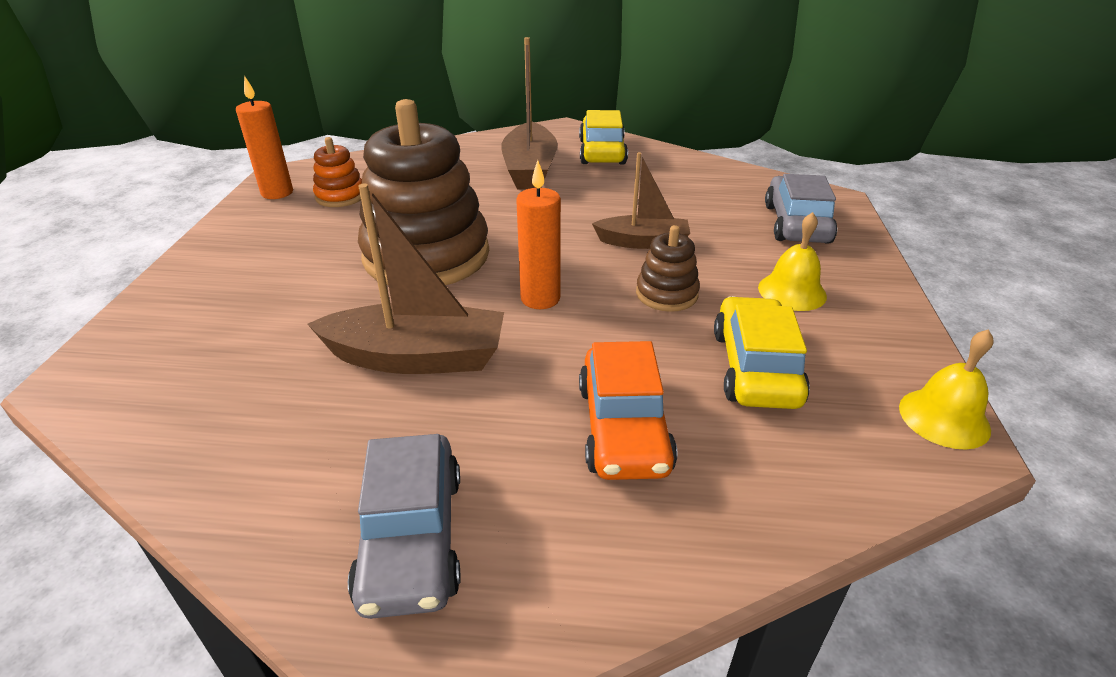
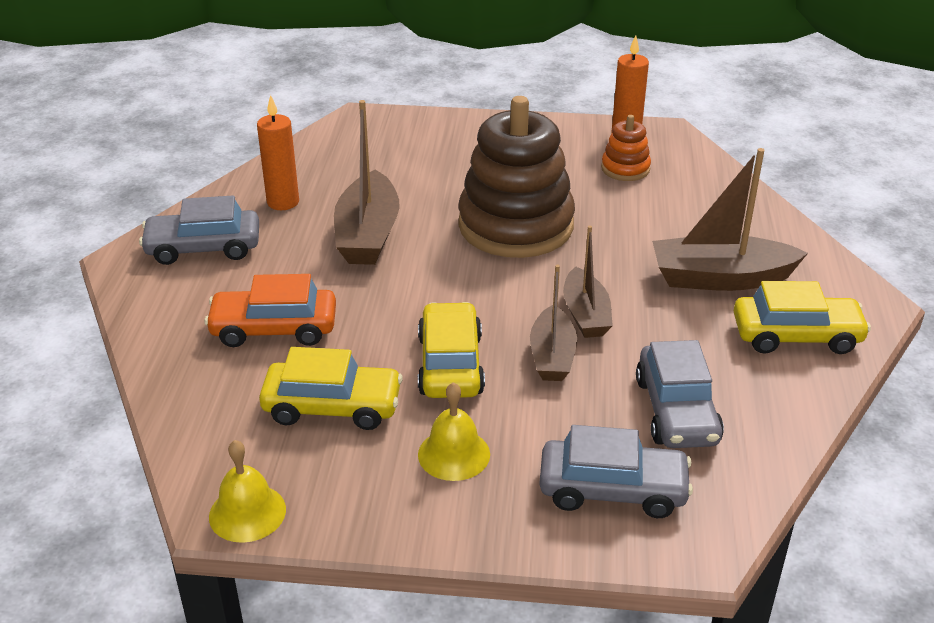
camera: 90 degrees right, 0 degrees up
orange candle [516,160,561,309] -> orange candle moved to [257,95,299,210]
brown stacking toy [636,225,700,312] -> yellow car [418,302,485,398]
none -> brown boat [563,226,613,338]
none -> grey car [636,340,724,448]

